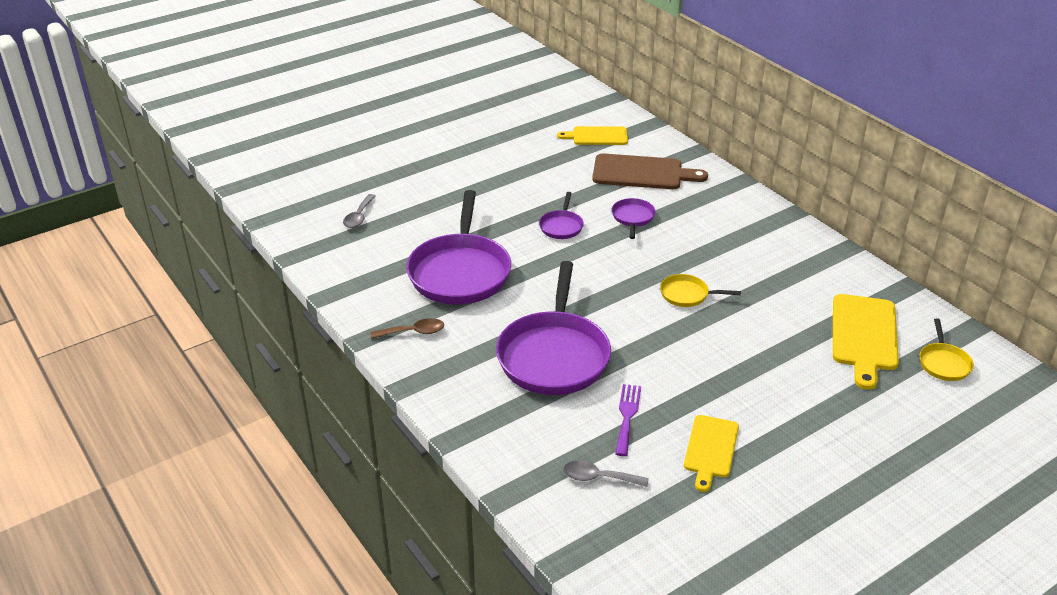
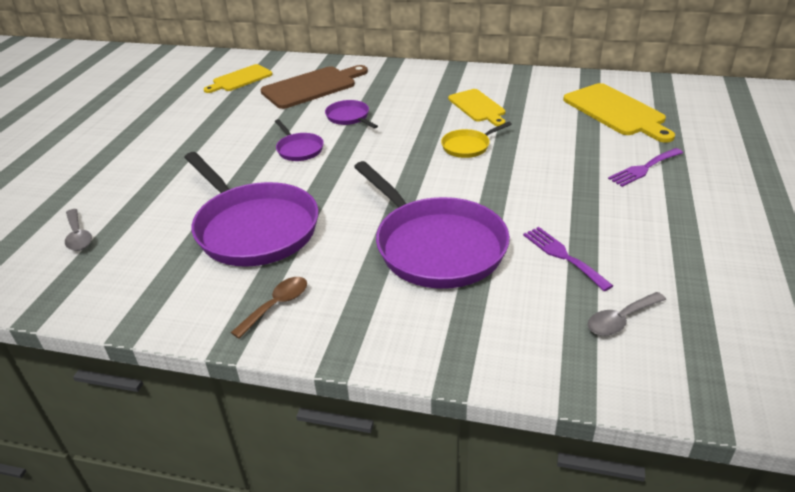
camera: 40 degrees left, 0 degrees up
yellow cutting board [684,415,739,492] -> yellow cutting board moved to [448,89,505,126]
yellow pan [919,318,974,381] -> none
none -> purple fork [608,148,683,187]

